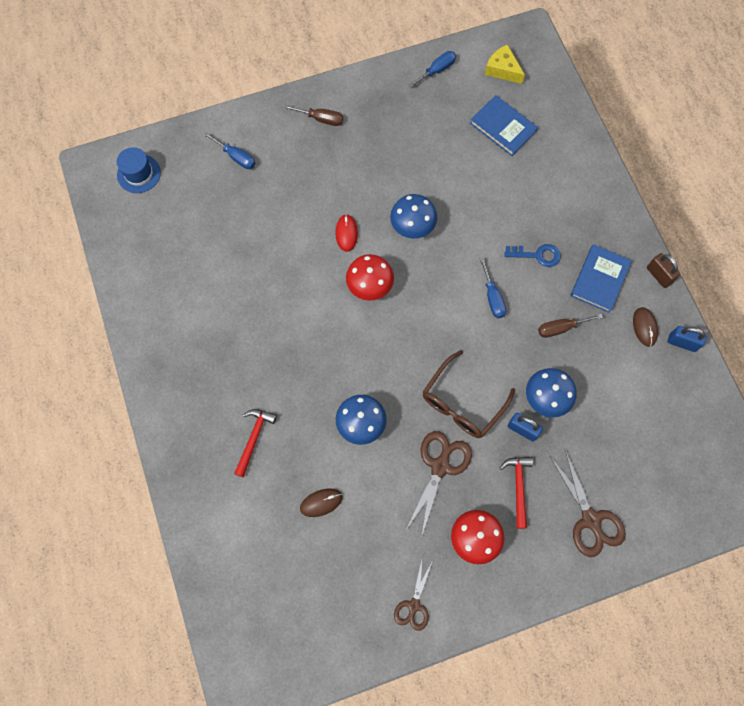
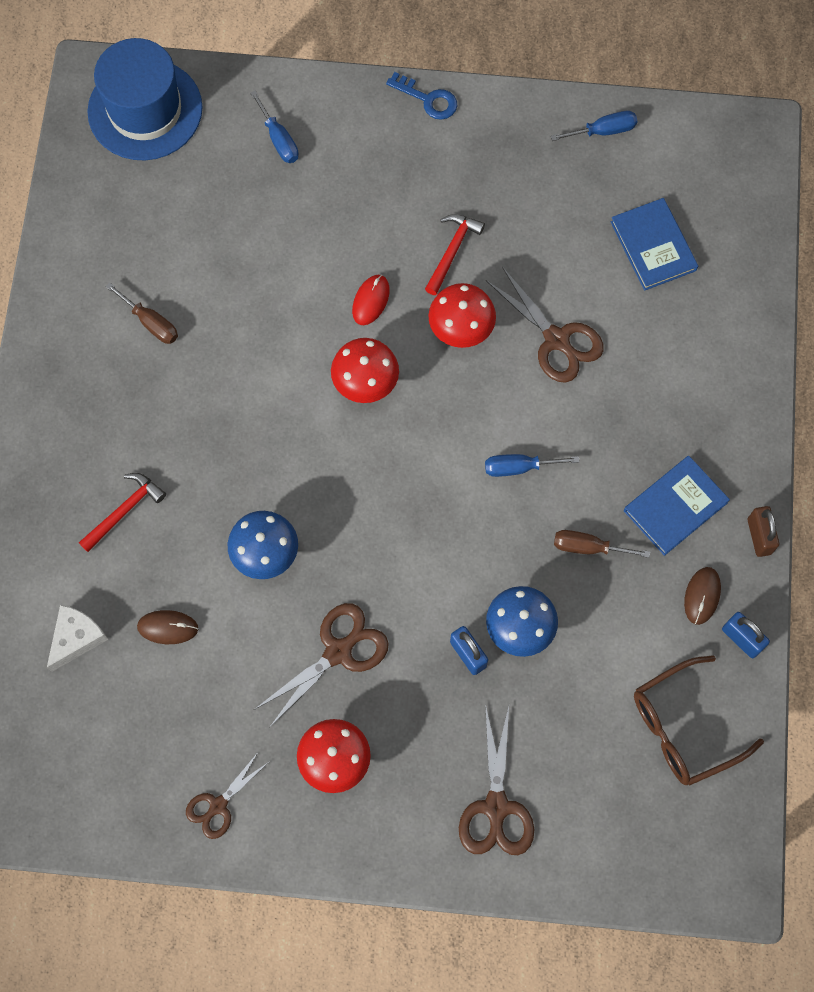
camera: 25 degrees right, 0 degrees up
blue hat [117,147,161,193] -> blue hat [87,38,202,160], size x1.86
brown screwdriver [284,105,343,126] -> brown screwdriver moved to [105,282,178,344]
blue mushroom [390,194,437,239] -> red mushroom [428,283,496,348]
brown glasses [423,350,515,438] -> brown glasses moved to [634,656,764,786]
blue screwdriver [480,258,506,318] -> blue screwdriver turned 75 degrees clockwise [485,454,580,477]
yellow cheese [485,44,525,84] -> none
red hammer [500,457,533,529] -> red hammer moved to [425,214,485,295]
blue key [504,244,561,267] -> blue key moved to [386,72,457,120]
none -> white cheese [47,605,109,672]
none -> brown scissors [486,267,604,383]

